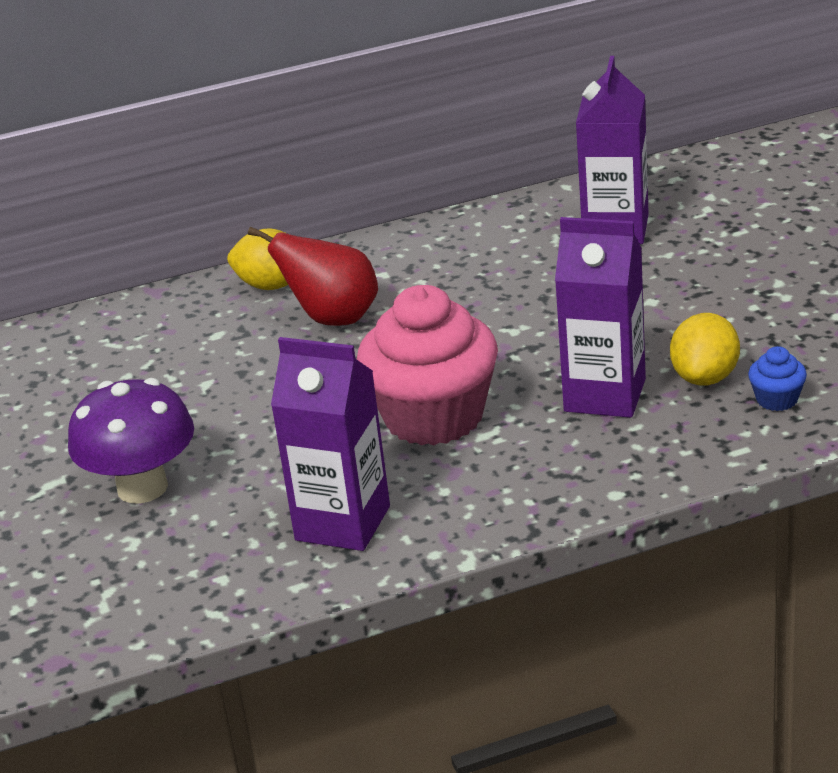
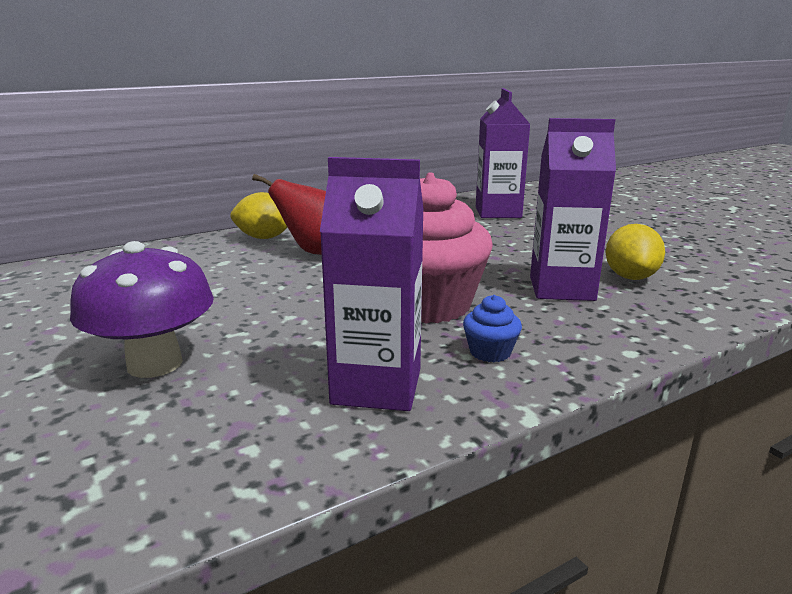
camera: 15 degrees left, 10 degrees down
blue cupcake [748,346,807,411] -> blue cupcake moved to [463,295,522,362]

